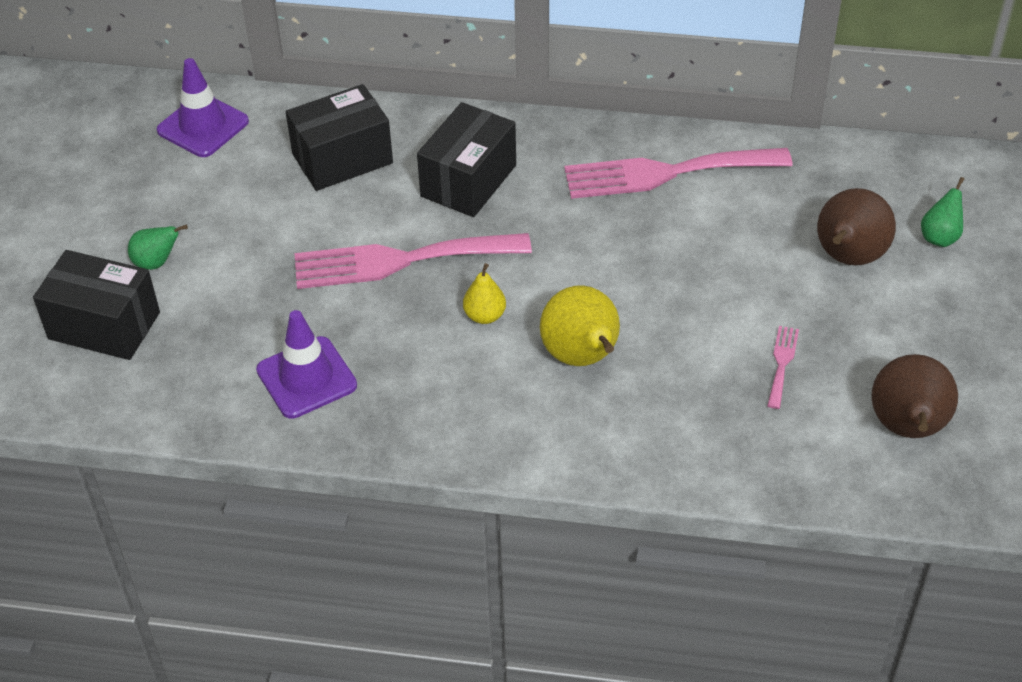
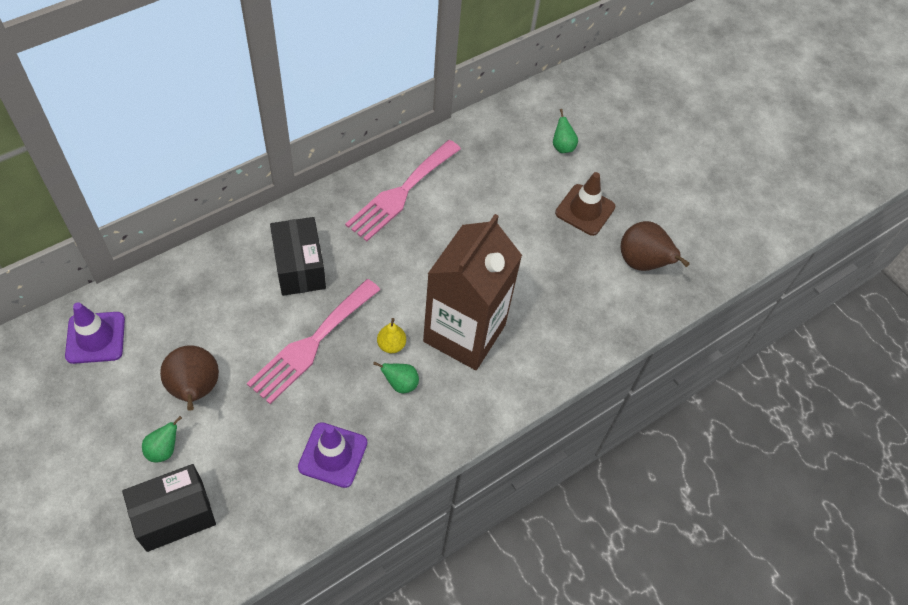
camera: 50 degrees left, 10 degrees up
black box [286,84,393,191] -> none
yellow pear [540,285,620,366] -> brown carton [423,214,522,370]
pink fork [767,326,799,409] -> none
brown pear [817,188,896,266] -> brown pear moved to [160,345,219,411]
none -> green pear [373,362,419,393]
none -> brown traffic cone [555,172,615,236]

